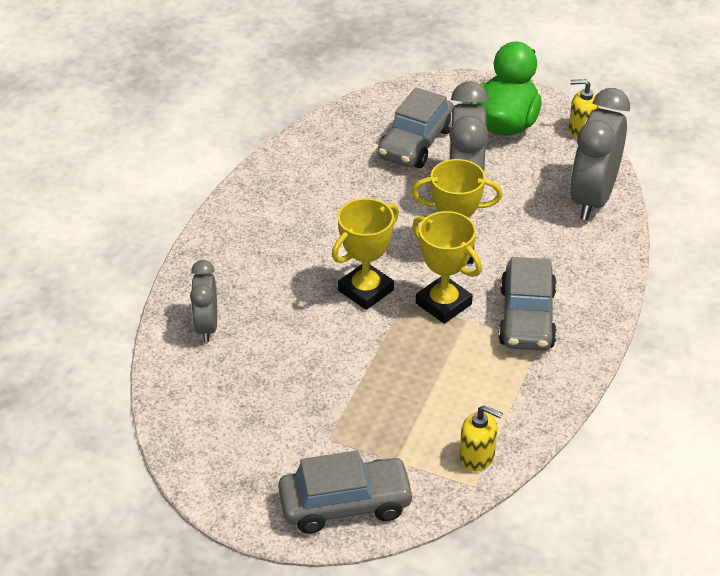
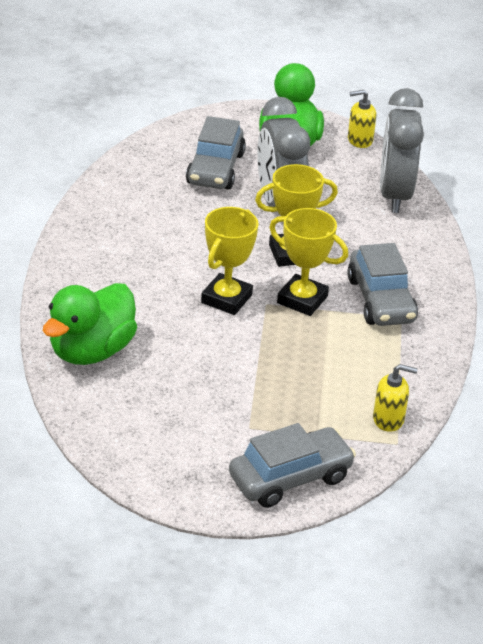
camera: 20 degrees left, 5 degrees down
grey clock [190,260,217,342] -> green duck [43,283,137,365]

